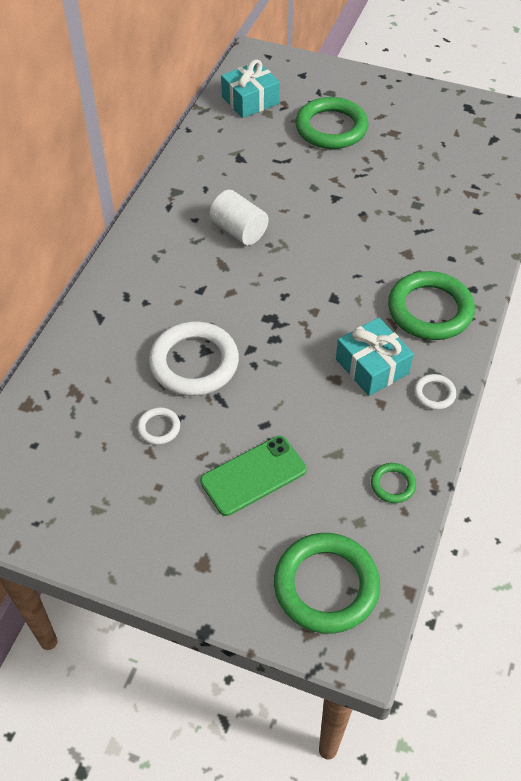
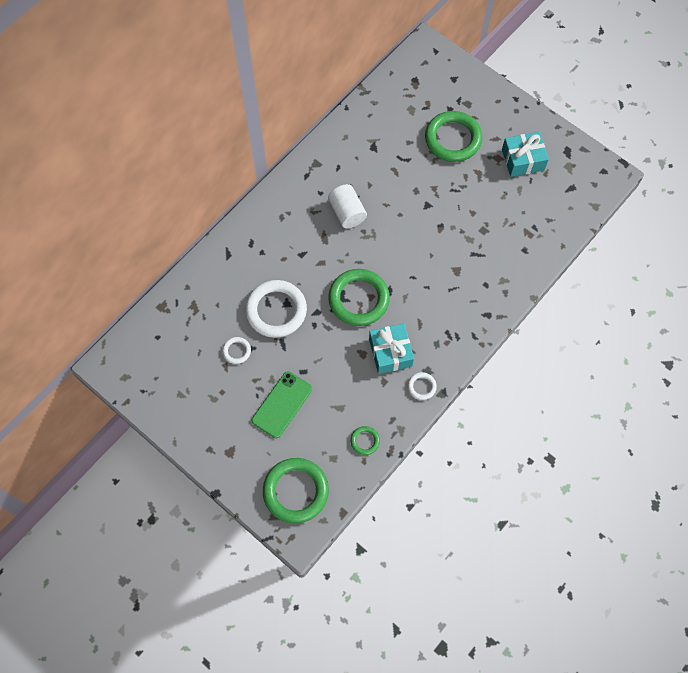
camera: 20 degrees right, 15 degrees up
green phone [200,436,307,516] -> green phone turned 45 degrees counterclockwise [251,371,312,438]
turquoise gift [221,59,280,118] -> turquoise gift moved to [502,132,549,177]
green ring [388,271,475,340] -> green ring moved to [328,269,390,326]

